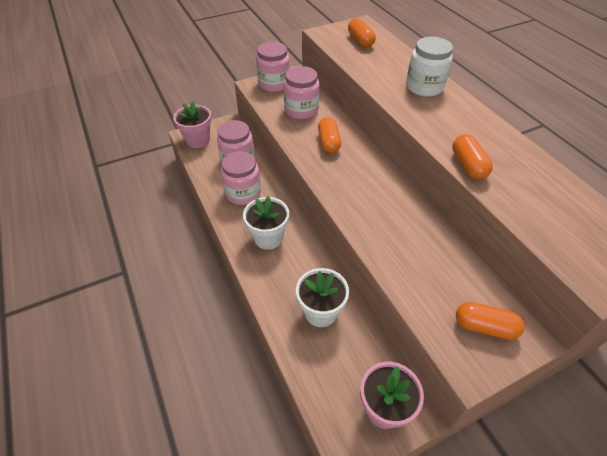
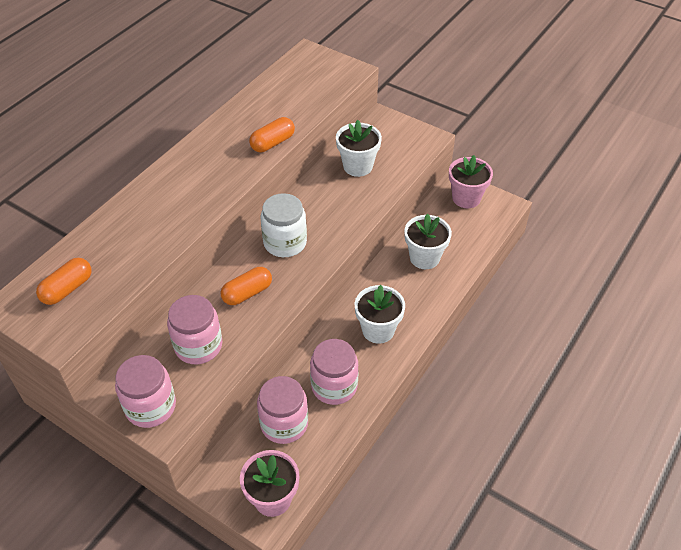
camera: 120 degrees left, 0 degrees up
white jar [406,37,453,97] -> white jar moved to [261,193,307,257]
orange capsule [456,302,525,340] -> none
none -> white flower pot [336,120,382,177]

